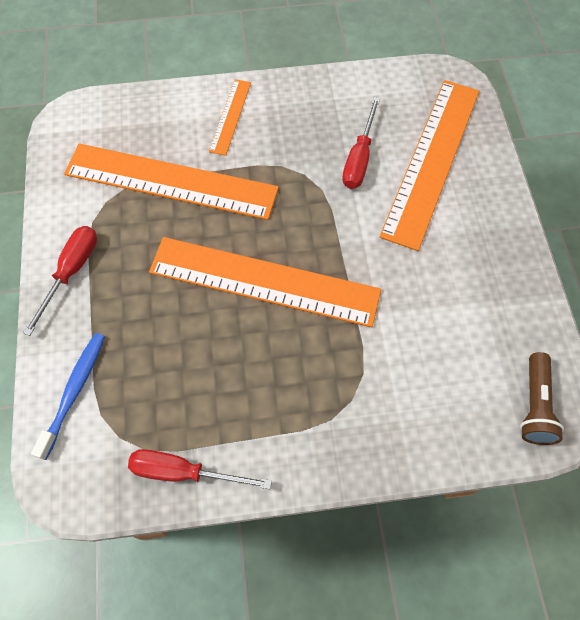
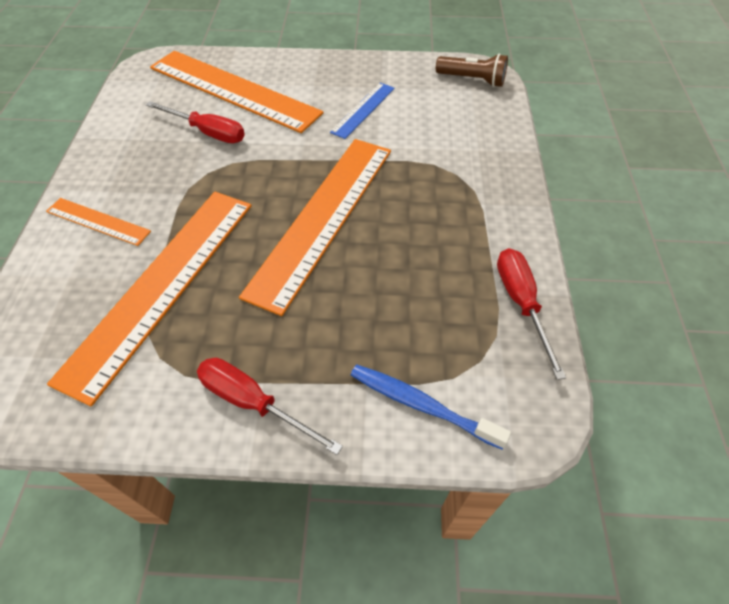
camera: 80 degrees left, 10 degrees down
red screwdriver [128,449,272,489] -> red screwdriver turned 150 degrees clockwise [497,248,566,380]
none -> blue ruler [330,83,395,139]

